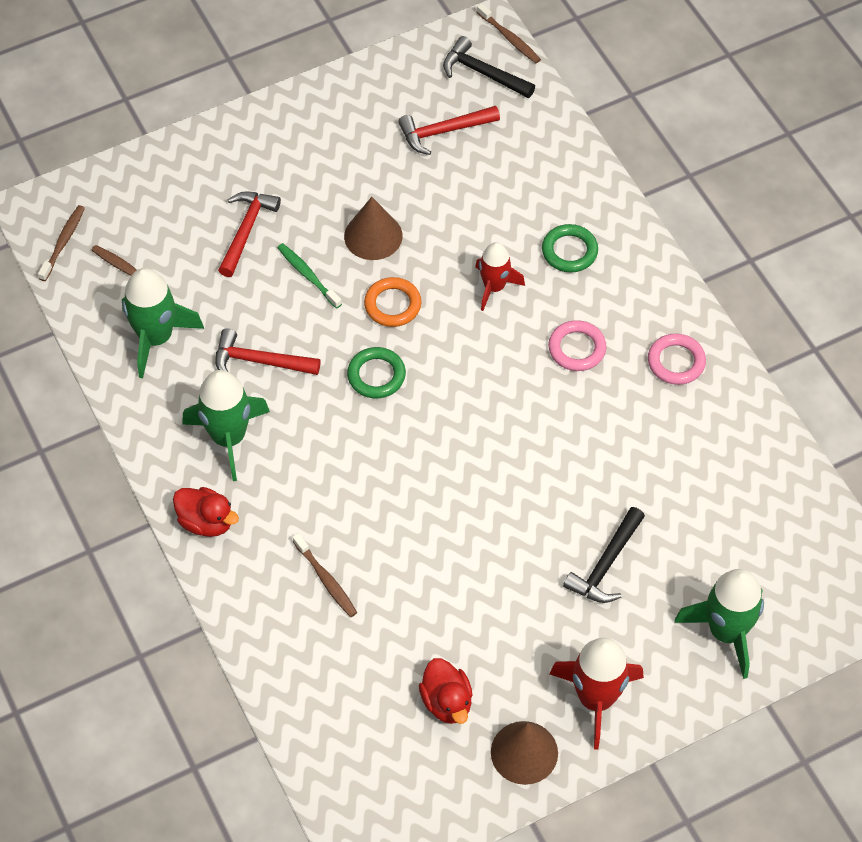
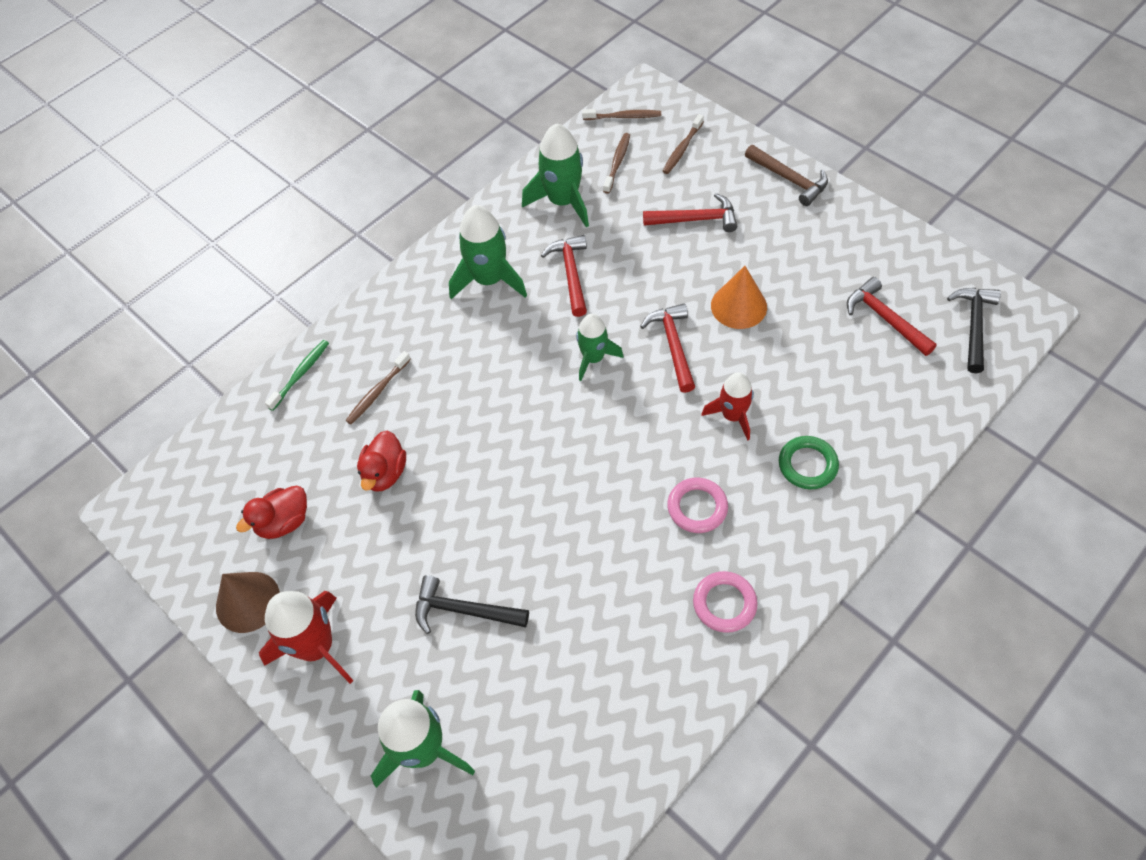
camera: 75 degrees right, 0 degrees up
red duck [173,487,239,537] -> red duck moved to [357,431,406,492]
green toothbrush [277,243,342,309] -> green toothbrush moved to [265,340,329,411]
brown cone [344,197,403,260] -> orange cone [711,266,767,329]
green ring [347,347,406,398] -> green rocket [576,314,624,381]
orange ring [364,277,422,327] -> red hammer [640,303,695,393]
brown toothbrush [477,3,541,63] -> brown toothbrush moved to [663,114,704,174]
none -> brown hammer [745,145,828,206]

